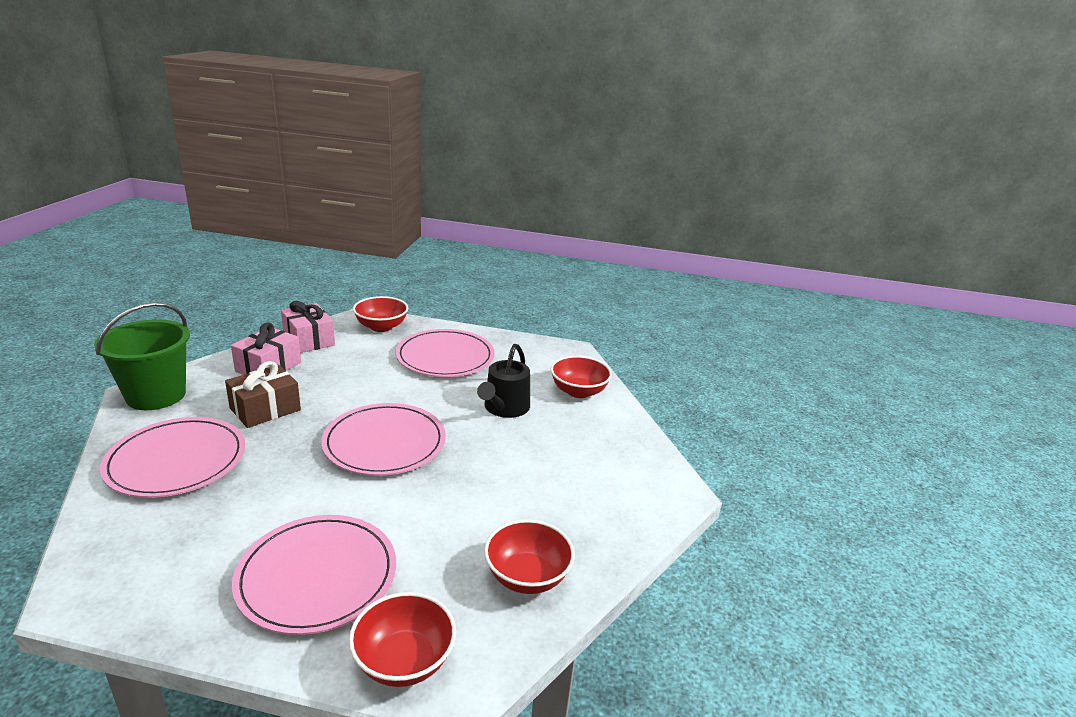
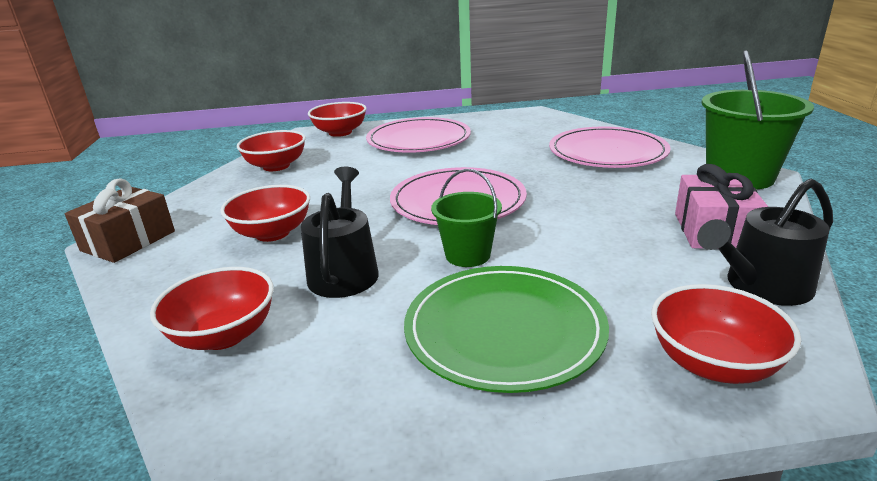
camera: 165 degrees right, 0 degrees up
brown gift [225,361,301,428] -> brown gift moved to [65,178,175,263]
pink gift [281,301,335,353] -> black watering can [697,179,833,306]
pink plate [396,329,495,377] -> green plate [404,266,609,393]
none -> red bowl [220,185,310,242]
none -> green bucket [431,169,502,267]

